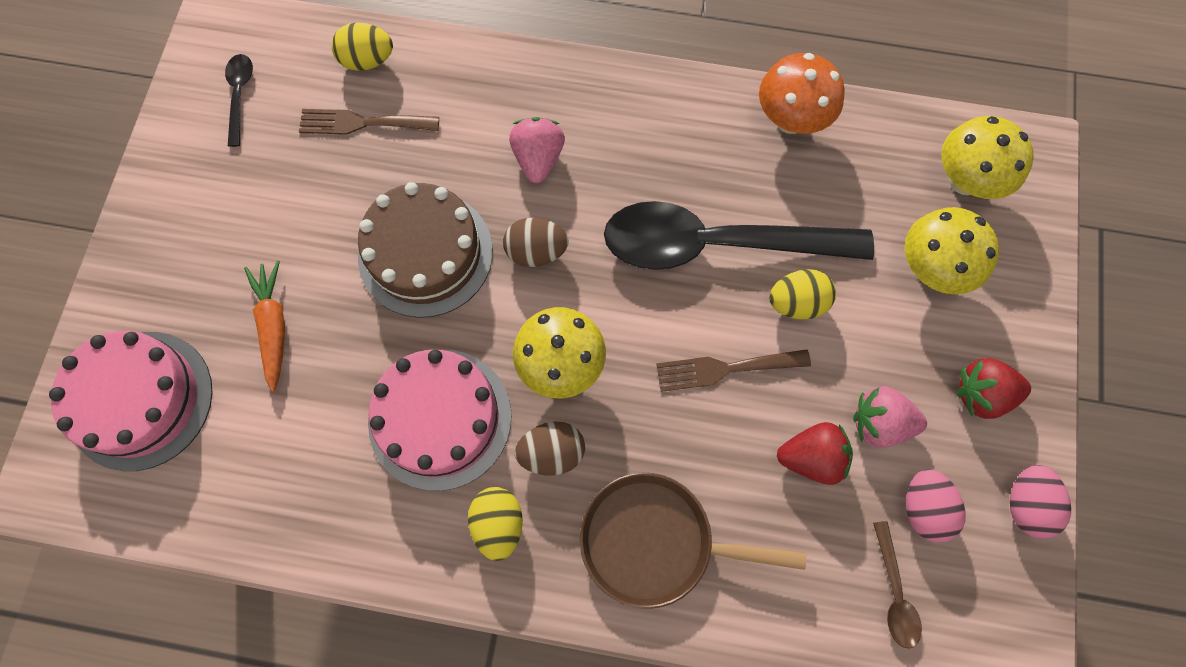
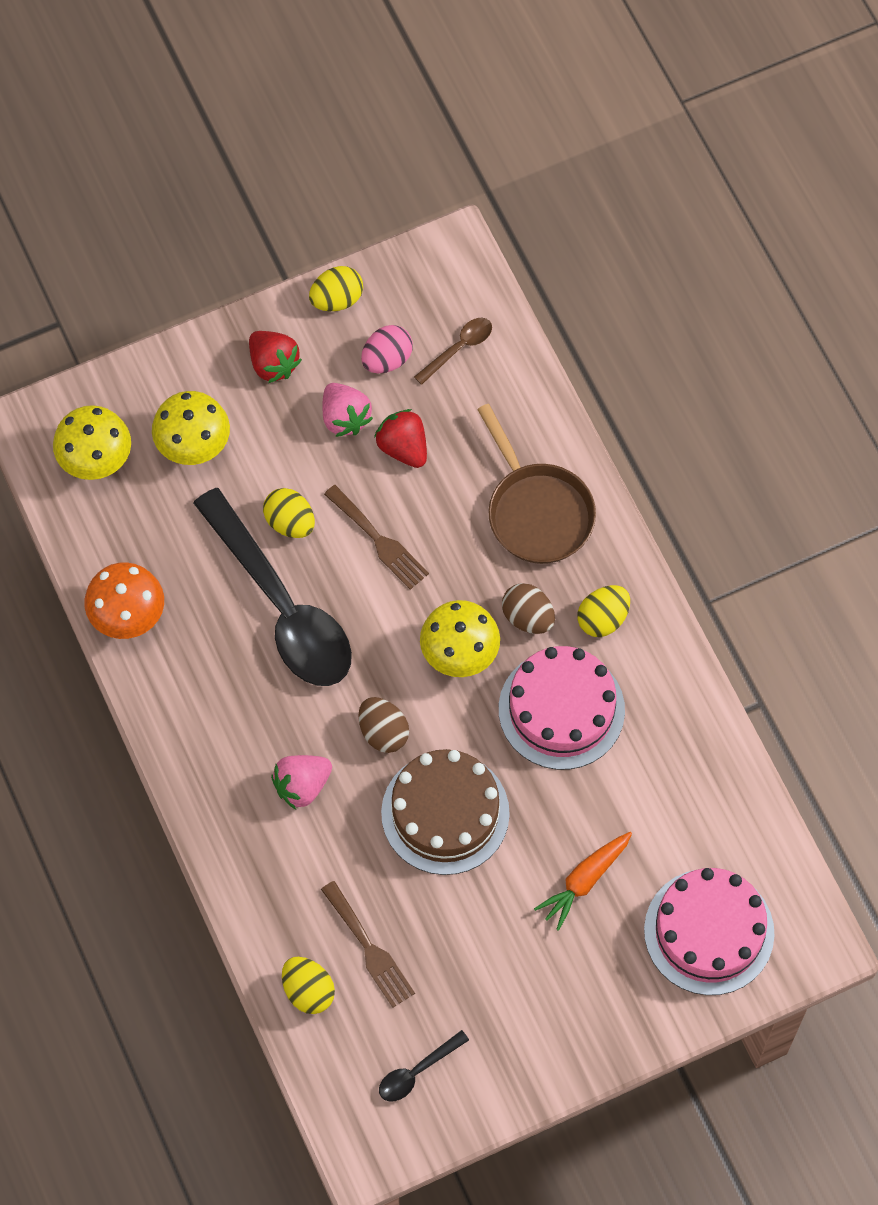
camera: 125 degrees left, 5 degrees down
pink egg [1010,465,1071,539] -> yellow egg [309,266,363,311]

